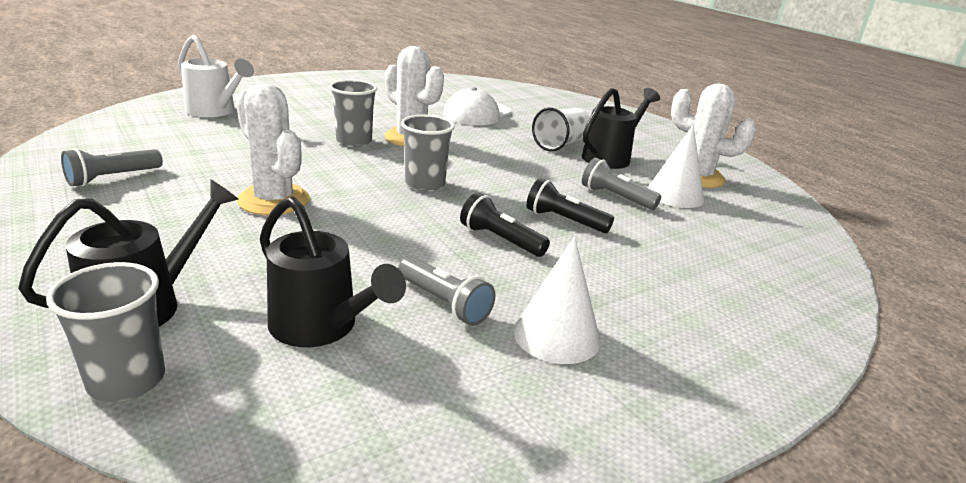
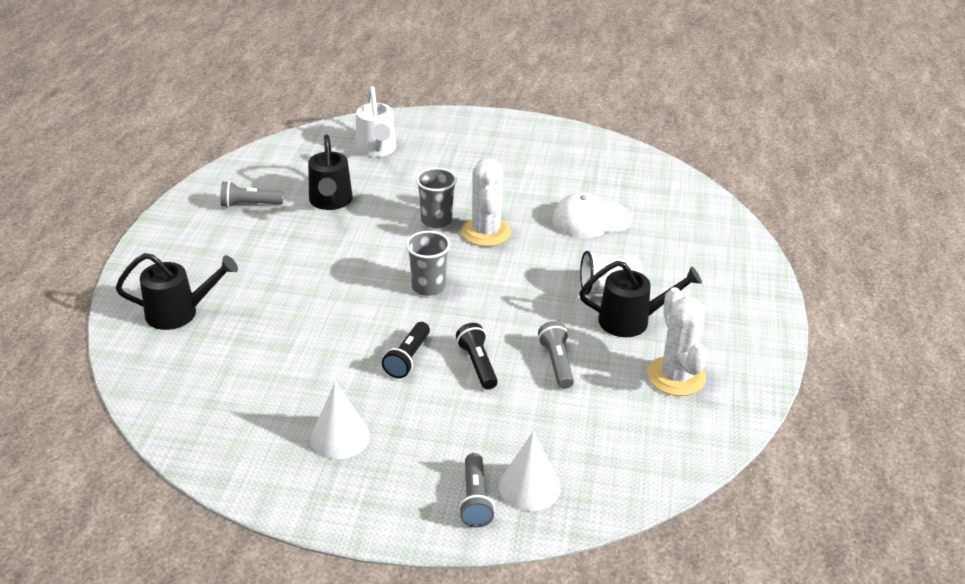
camera: 45 degrees right, 10 degrees up
grey cup [46,262,165,402] -> none
white cactus [236,84,310,215] -> none
black watering can [260,196,406,347] -> black watering can moved to [308,135,353,210]
grey flashlight [398,256,496,326] -> grey flashlight moved to [459,453,495,528]
black flashlight [460,193,550,257] -> black flashlight turned 150 degrees counterclockwise [382,322,430,378]
white cone [648,125,704,208] -> white cone moved to [499,431,560,511]

